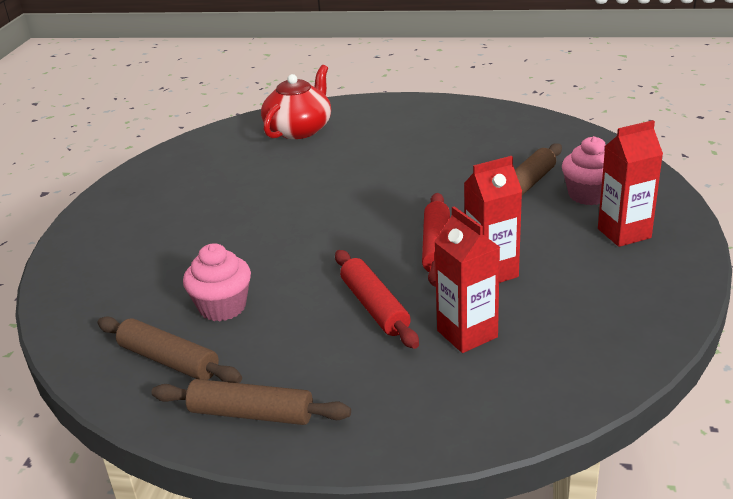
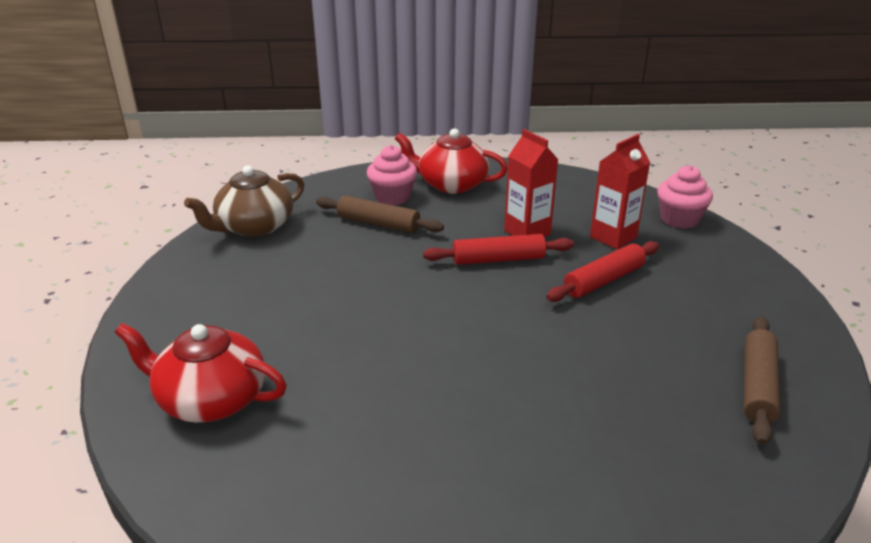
camera: 105 degrees left, 0 degrees up
brown rolling pin [152,379,351,425] -> none
pink cupcake [183,243,251,321] -> pink cupcake moved to [657,165,713,229]
red carton [598,120,663,247] -> red teapot [395,128,508,194]
none -> brown teapot [184,165,304,237]

